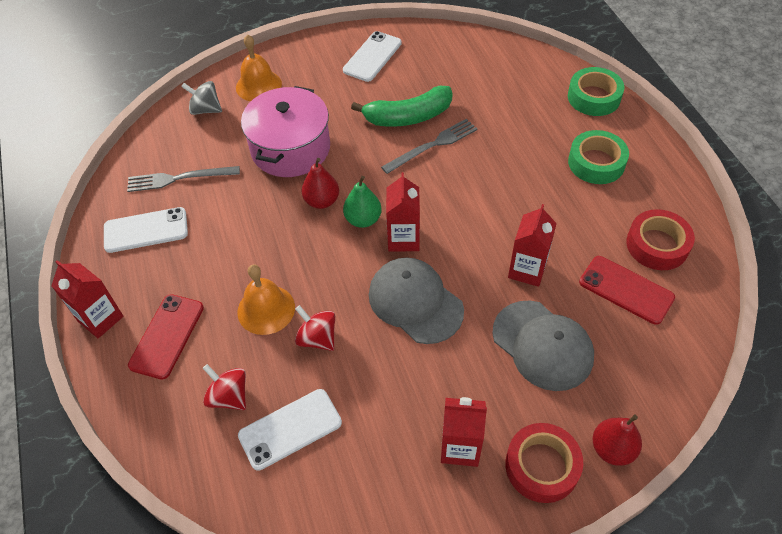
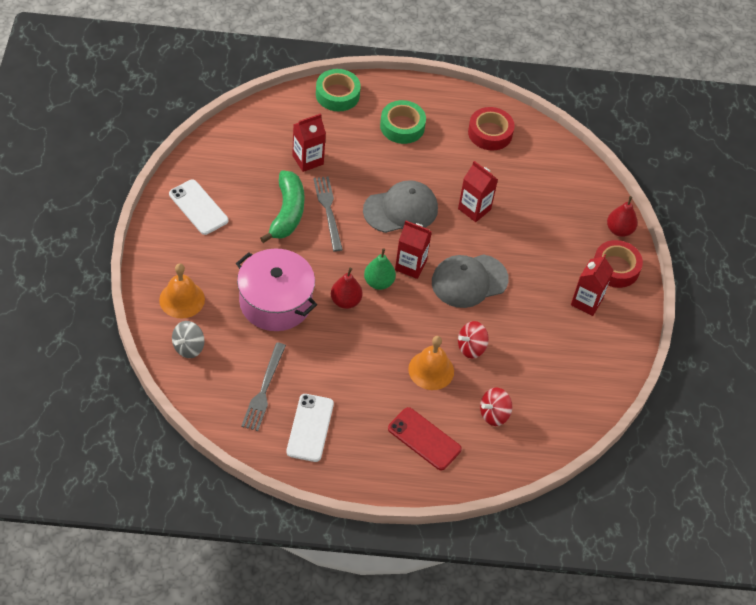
camera: 75 degrees left, 0 degrees up
red carton [51,260,124,338] -> red carton moved to [292,113,326,172]
white phone [238,389,342,471] -> none
grey cap [492,301,594,391] -> grey cap moved to [363,180,438,233]
red phone [579,256,675,325] -> none

